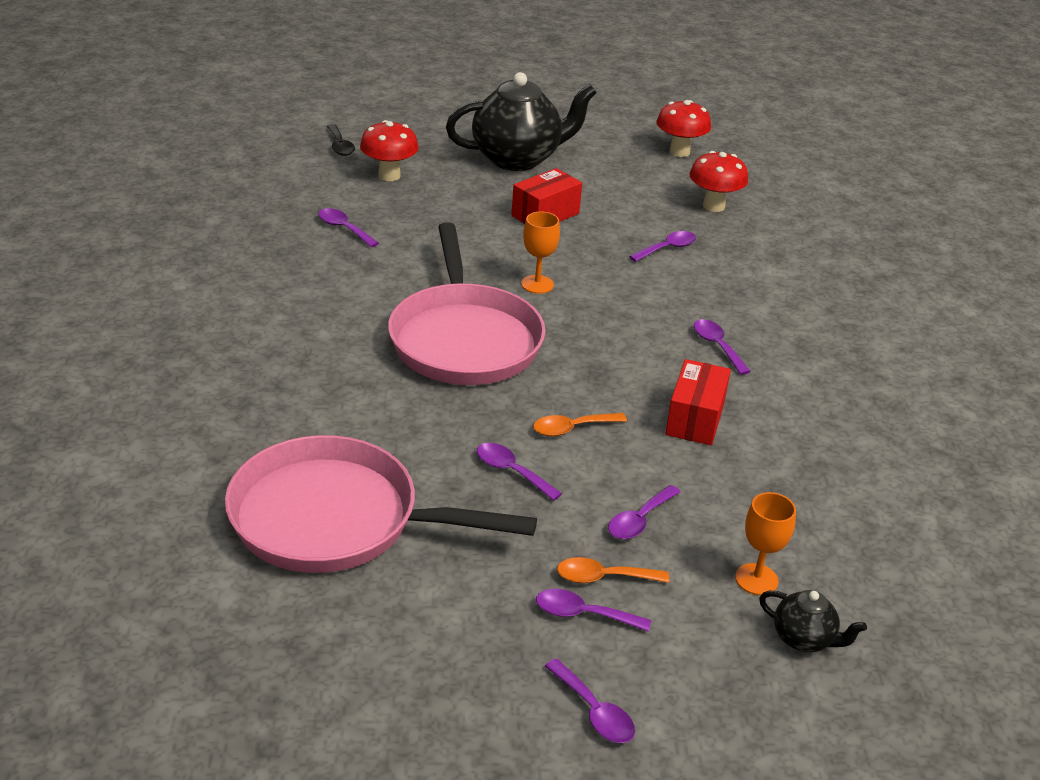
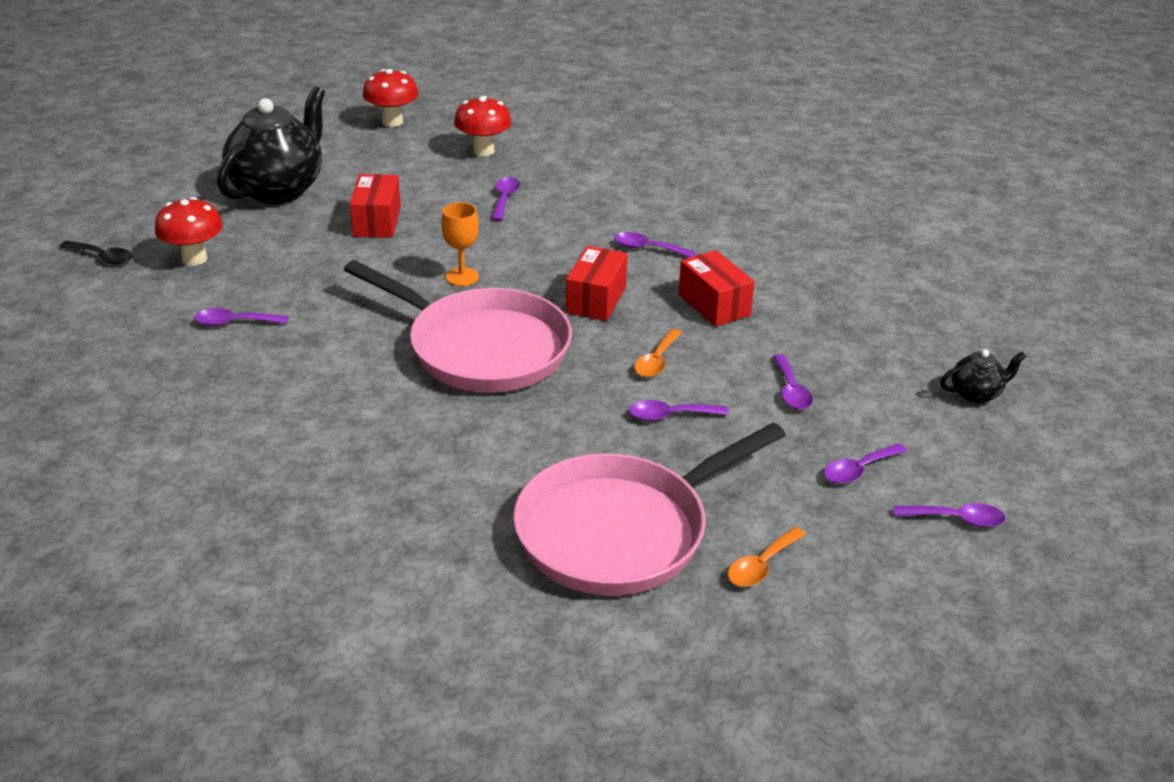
camera: 45 degrees left, 0 degrees up
orange spoon [557,557,669,583] -> orange spoon moved to [728,527,806,587]
orange goblet [735,492,796,595] -> none
none -> red box [566,246,627,321]

